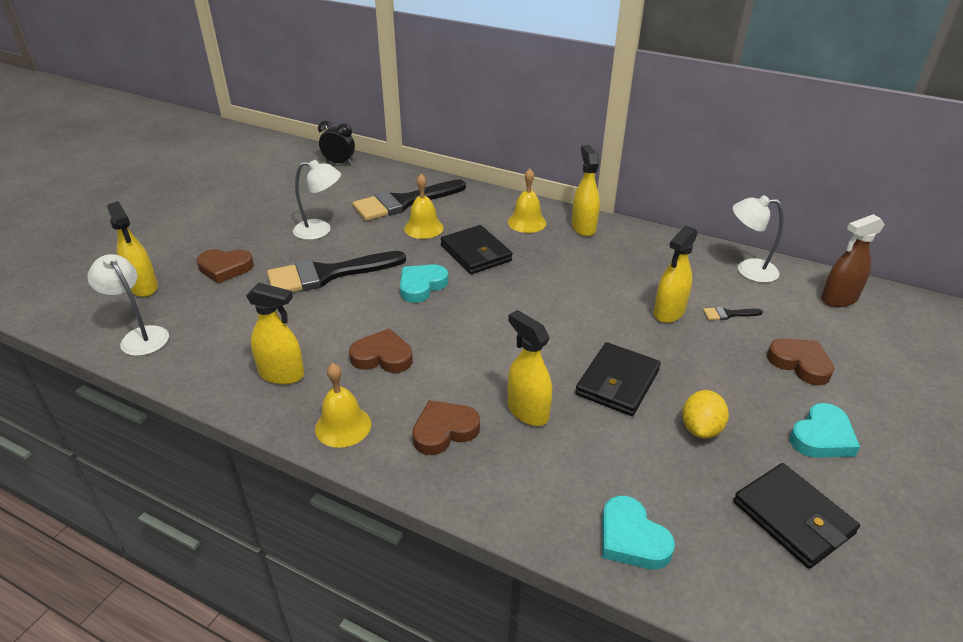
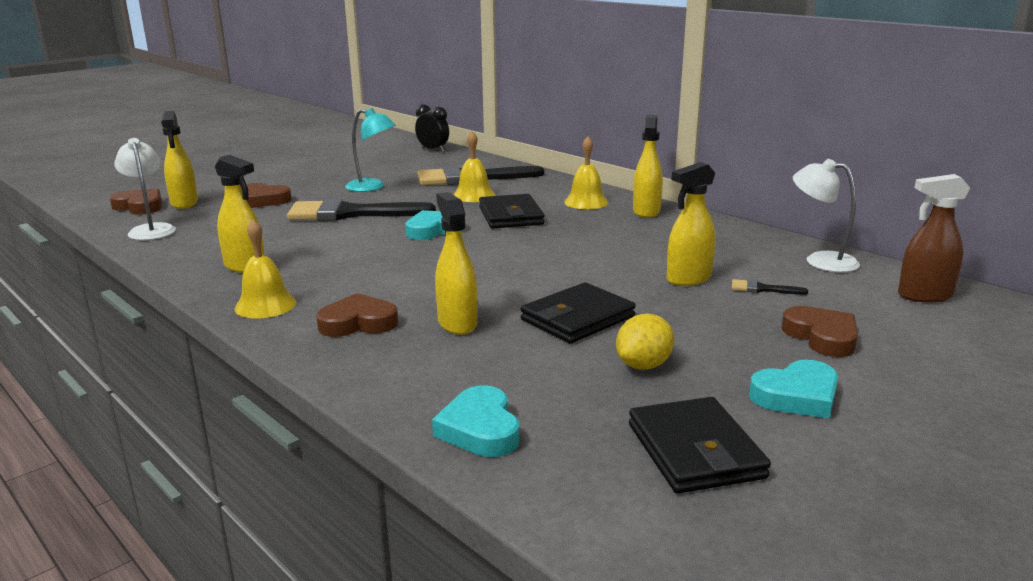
camera: 20 degrees right, 15 degrees down
white lamp [293,160,341,240] -> turquoise lamp [345,108,396,192]
brown heart [349,328,413,373] -> brown heart moved to [110,188,161,215]

